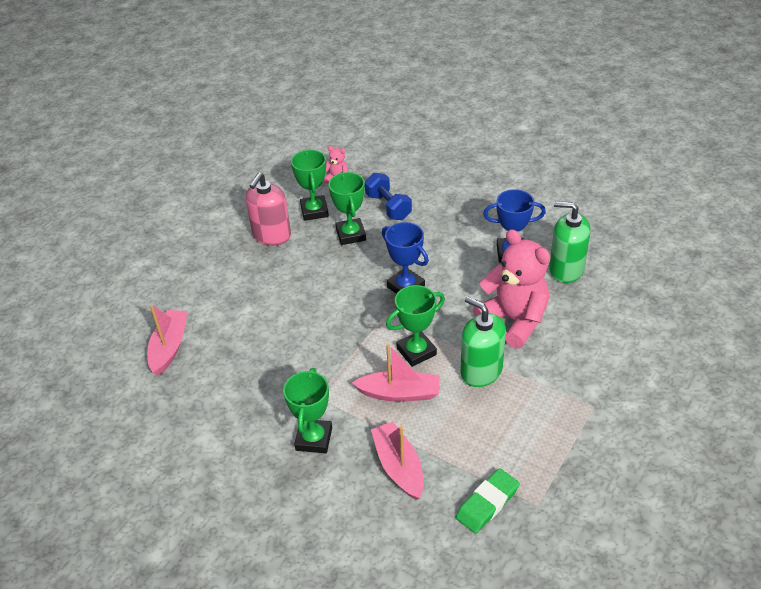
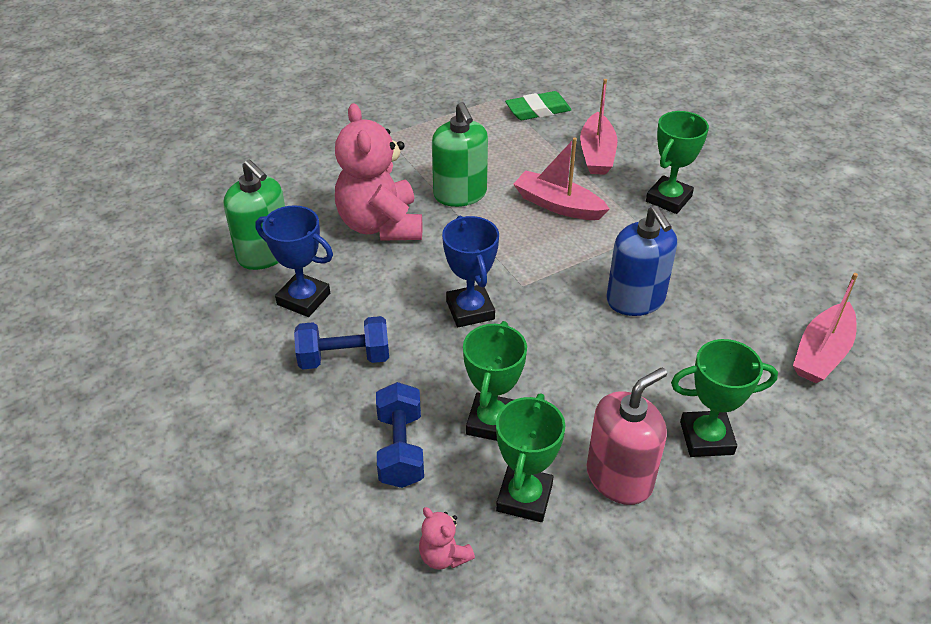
camera: 155 degrees left, 0 degrees up
green trophy [386,285,445,367] -> green trophy moved to [671,339,778,457]
none -> blue dumbbell [294,316,389,370]
none -> blue soap dispenser [606,206,677,316]

